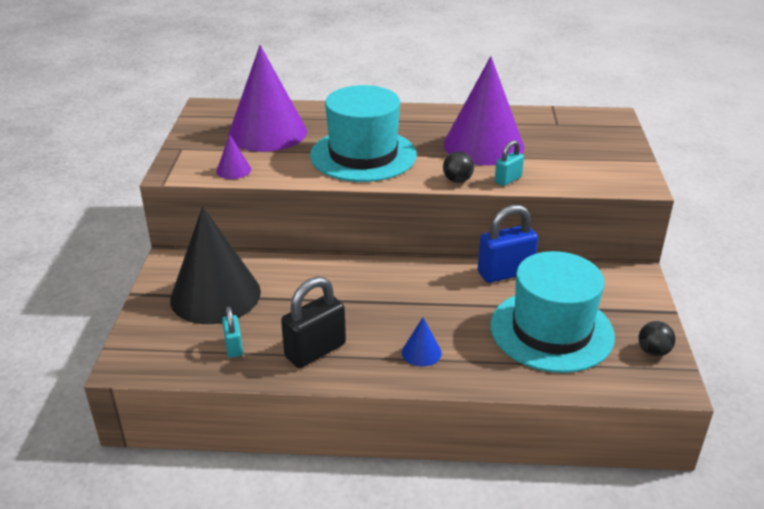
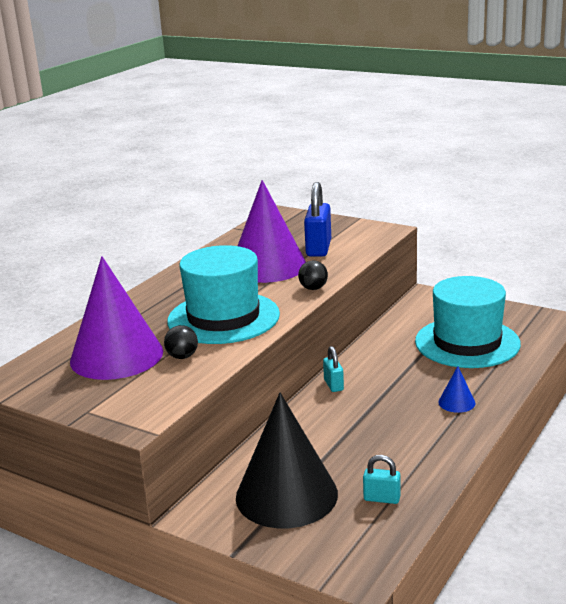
camera: 60 degrees left, 10 degrees down
purple cone [216,134,251,179] -> none
black padlock [281,277,346,368] -> none
blue padlock [478,205,538,283] -> blue padlock moved to [304,182,331,257]
turquoise padlock [495,140,524,186] -> turquoise padlock moved to [323,346,344,392]
black ball [638,321,676,356] -> black ball moved to [164,325,198,359]

